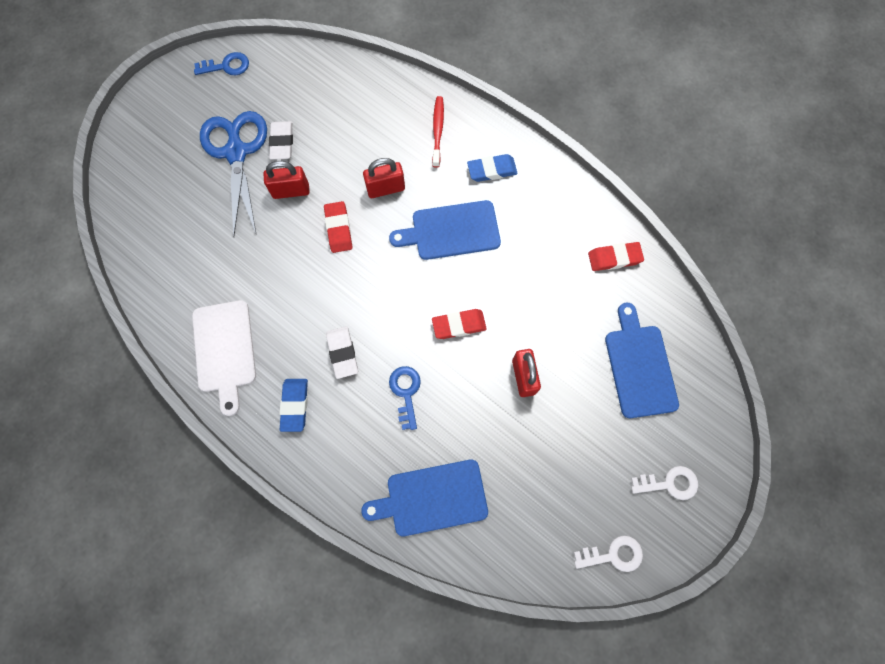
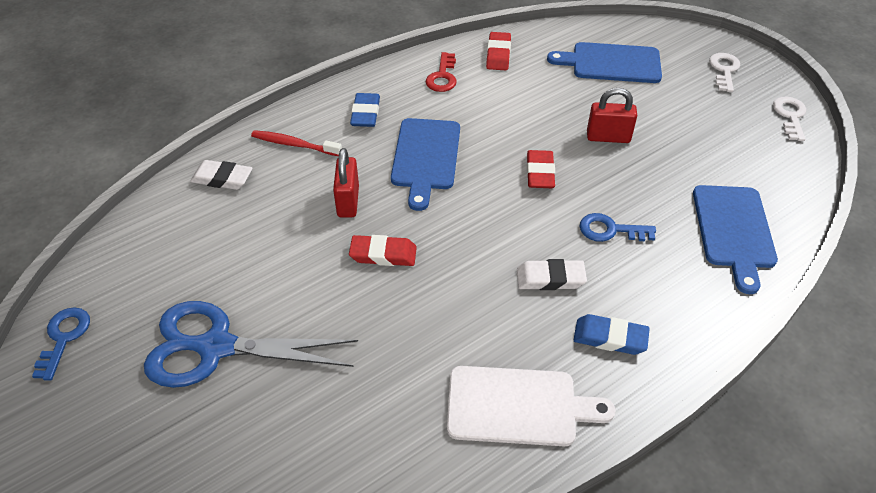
camera: 75 degrees left, 25 degrees down
red padlock [263,161,310,199] -> none
white eraser [269,121,293,160] -> white eraser moved to [190,160,252,190]
none -> red key [426,52,457,92]

